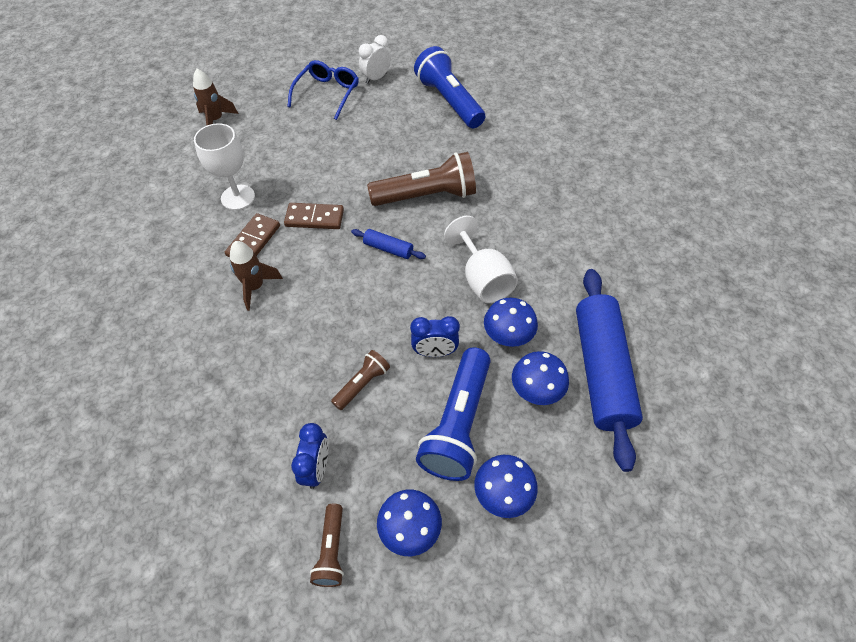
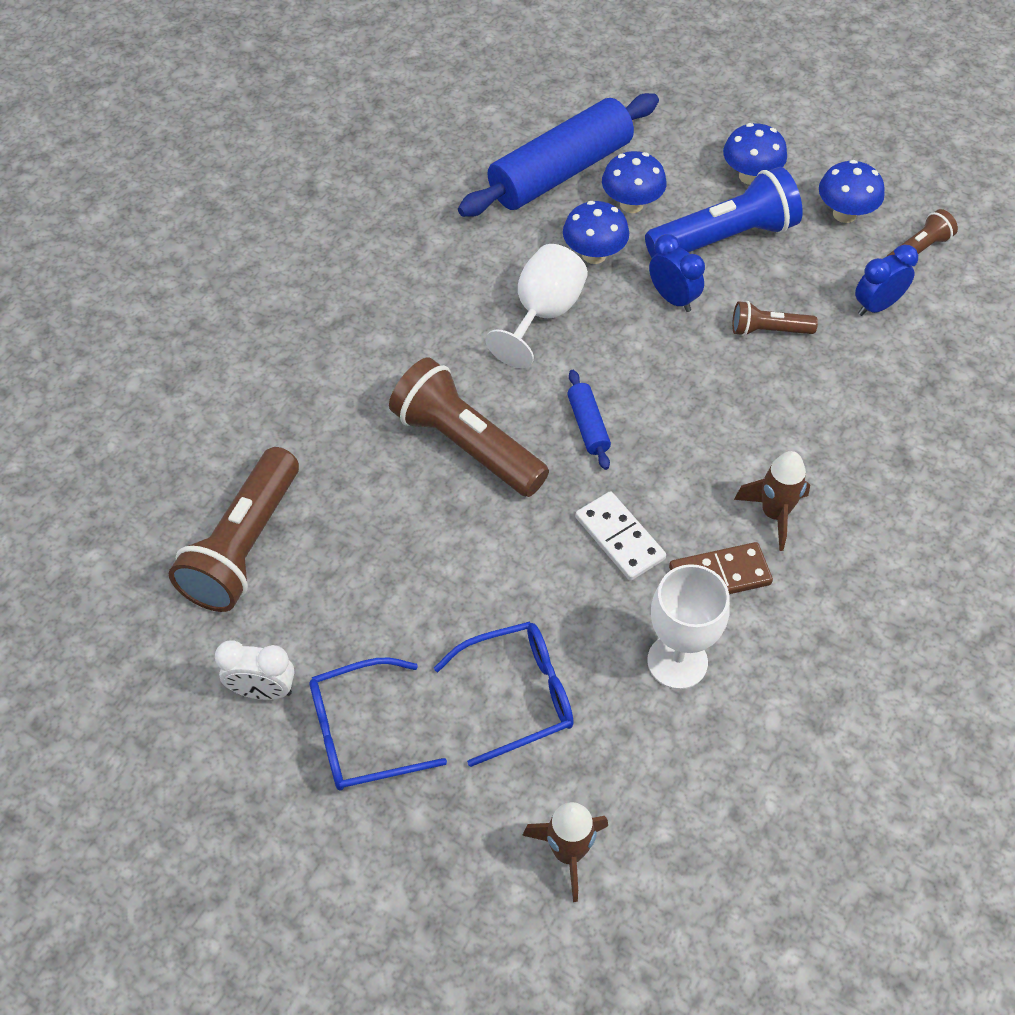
camera: 130 degrees left, 0 degrees up
brown domino [284,203,344,229] -> white domino [575,491,666,581]
blue flashlight [414,46,485,128] -> brown flashlight [169,447,299,612]
none -> blue glasses [434,622,574,767]

